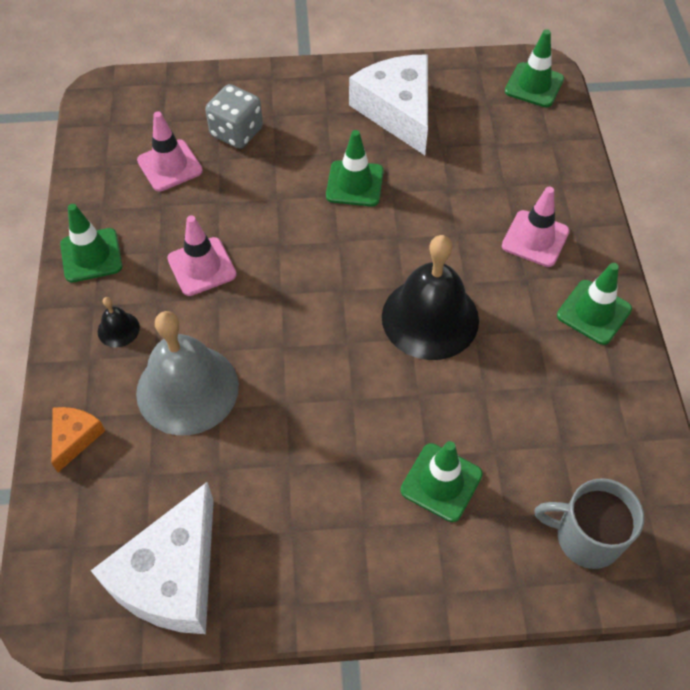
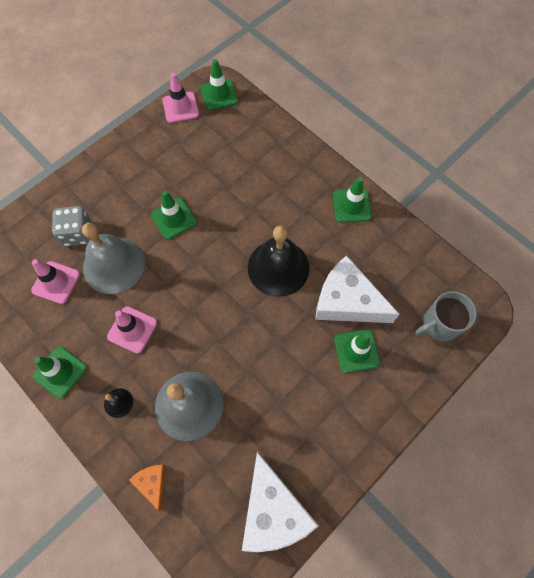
camera: 40 degrees left, 10 degrees up
white cheese [349,55,428,155] -> white cheese moved to [315,255,400,323]
pink traffic cone [502,187,570,267] -> pink traffic cone moved to [162,73,199,123]
none -> grey bell [82,223,145,294]

